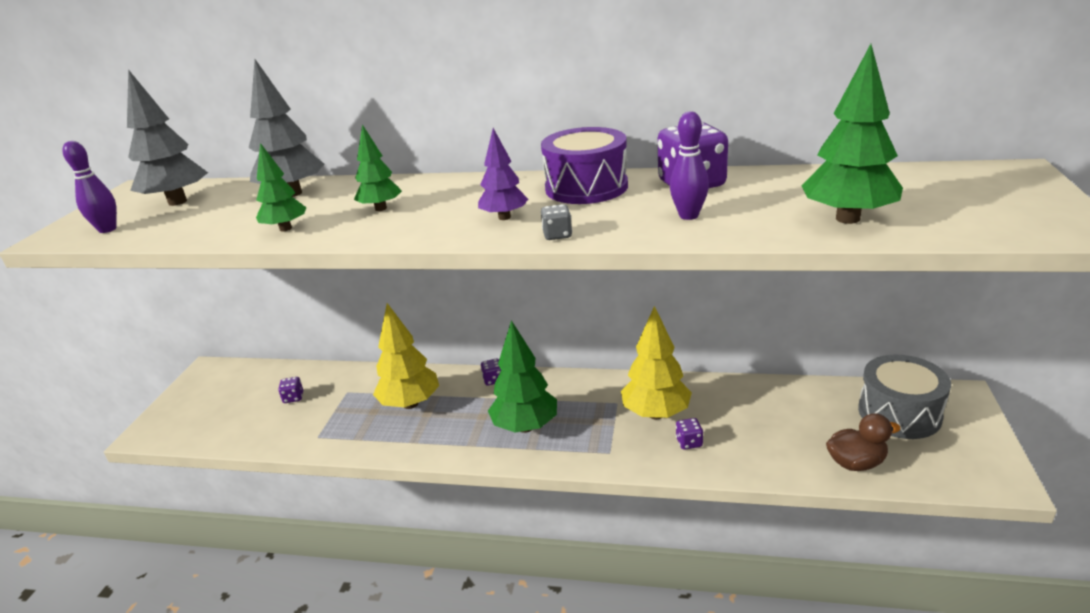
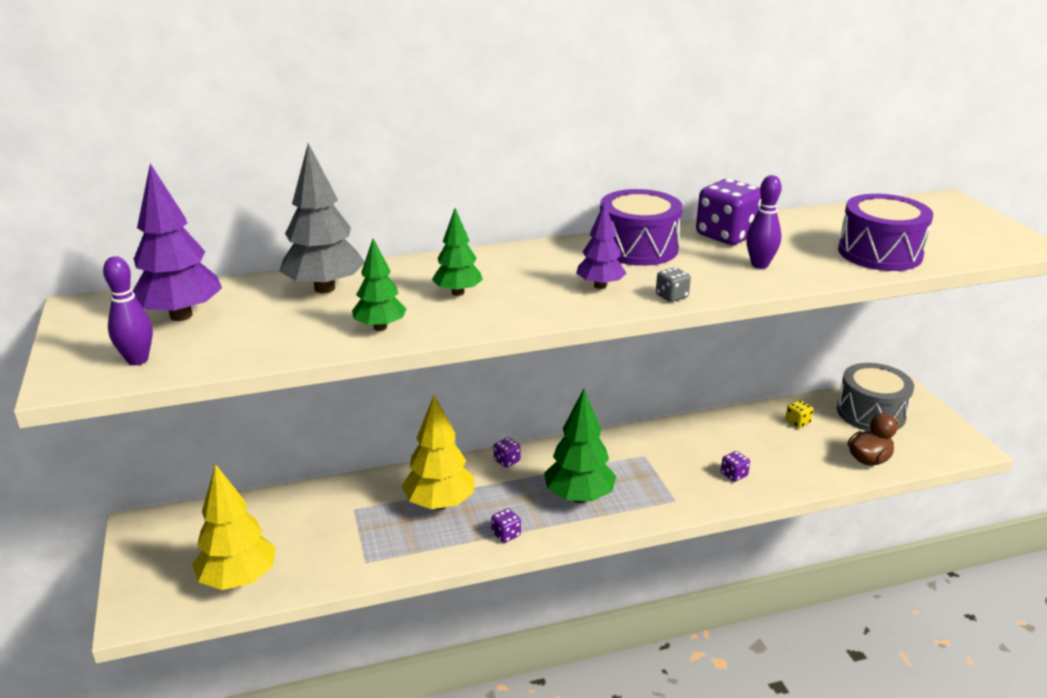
camera: 30 degrees left, 0 degrees up
grey tree [127,69,208,206] -> purple tree [132,164,222,321]
purple dice [278,377,303,403] -> purple dice moved to [491,508,521,543]
yellow tree [621,306,692,419] -> yellow tree moved to [192,464,276,590]
green tree [802,44,903,224] -> purple drum [838,194,933,271]
none -> yellow dice [786,400,813,428]

